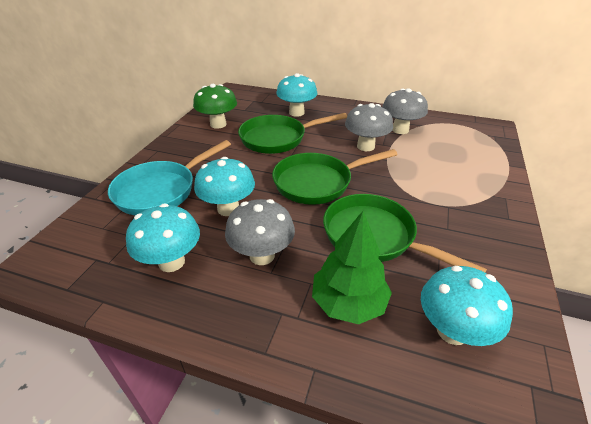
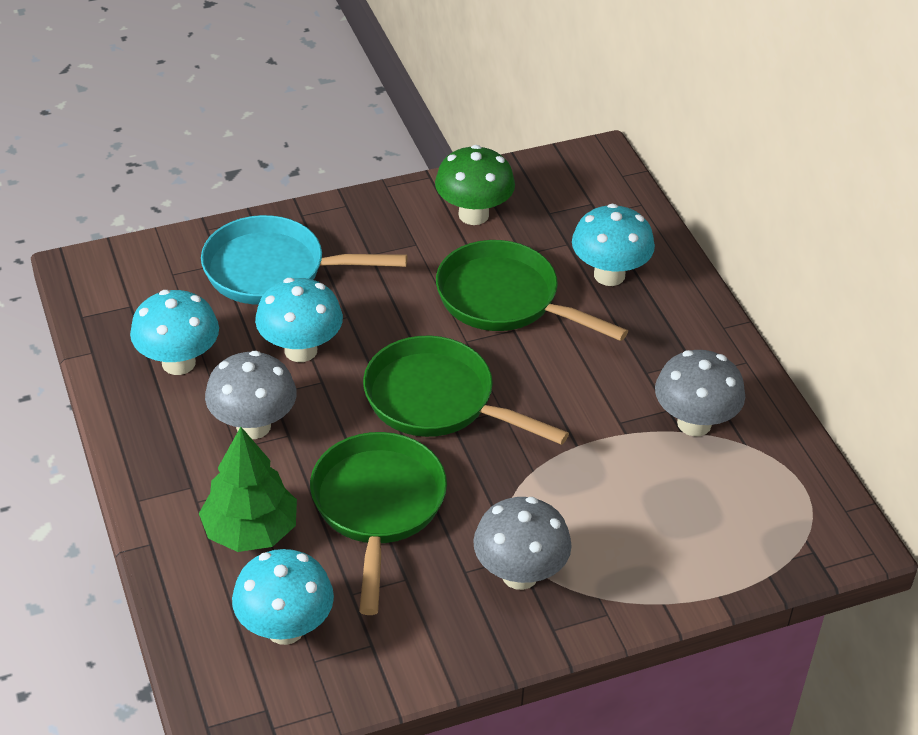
camera: 50 degrees right, 5 degrees up
grey mushroom [345,103,393,151] -> grey mushroom moved to [473,497,572,590]

